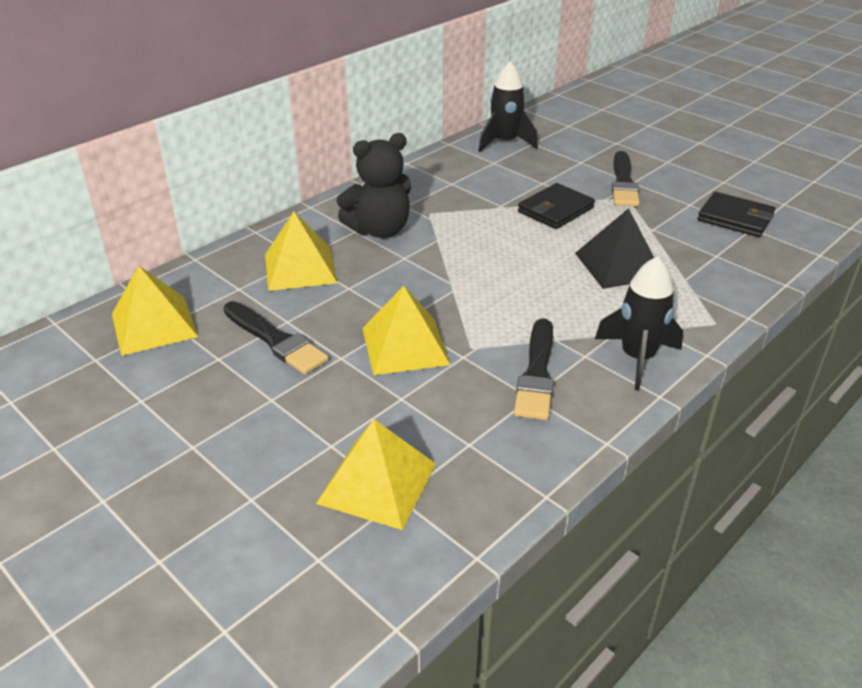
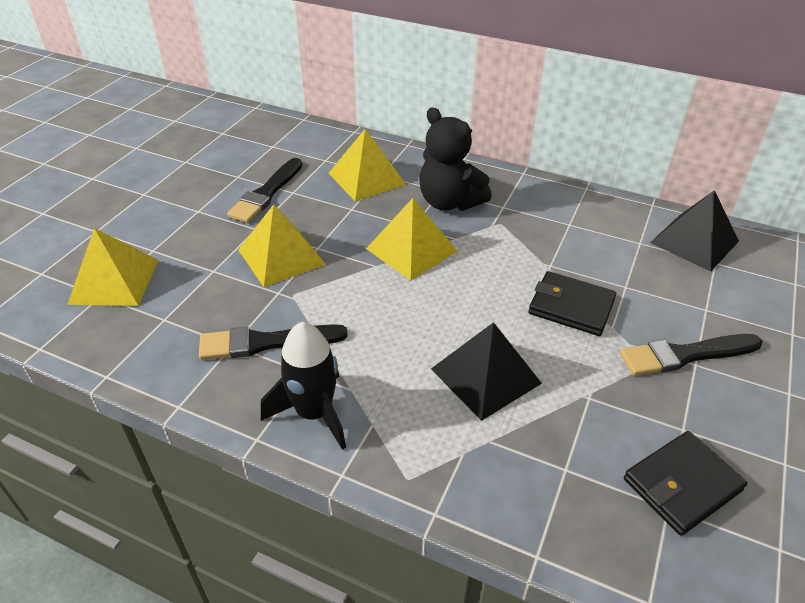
camera: 70 degrees right, 5 degrees up
yellow pyramid [112,266,198,356] -> yellow pyramid moved to [366,198,458,281]
black rocket [478,61,538,152] -> black pyramid [650,190,739,272]
black wallet [698,192,776,237] -> black wallet turned 45 degrees clockwise [624,431,747,536]

